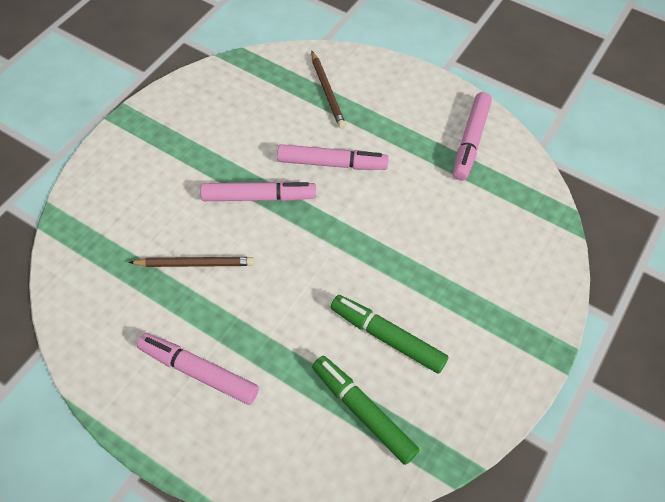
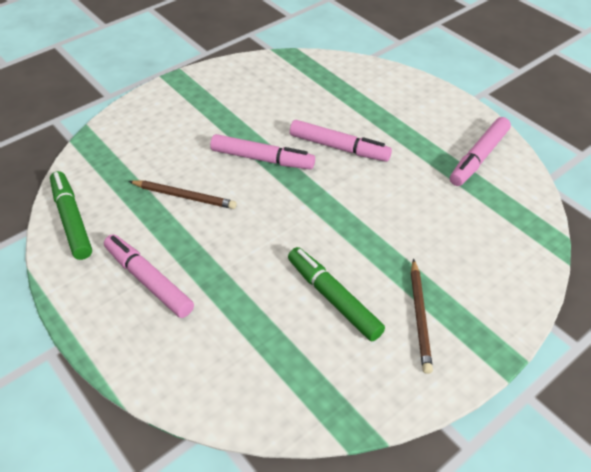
camera: 20 degrees right, 10 degrees down
brown pencil [311,50,346,129] -> brown pencil moved to [411,259,433,374]
green marker [312,356,419,465] -> green marker moved to [50,171,92,260]

